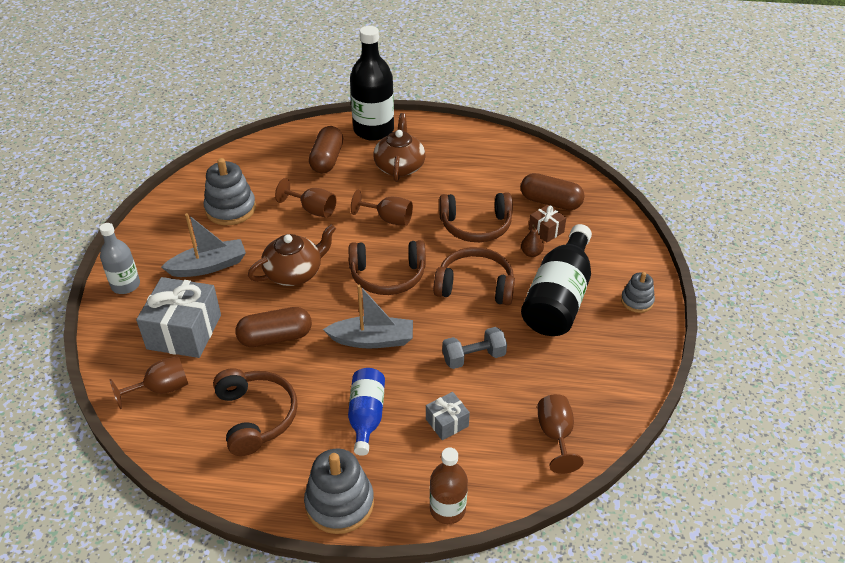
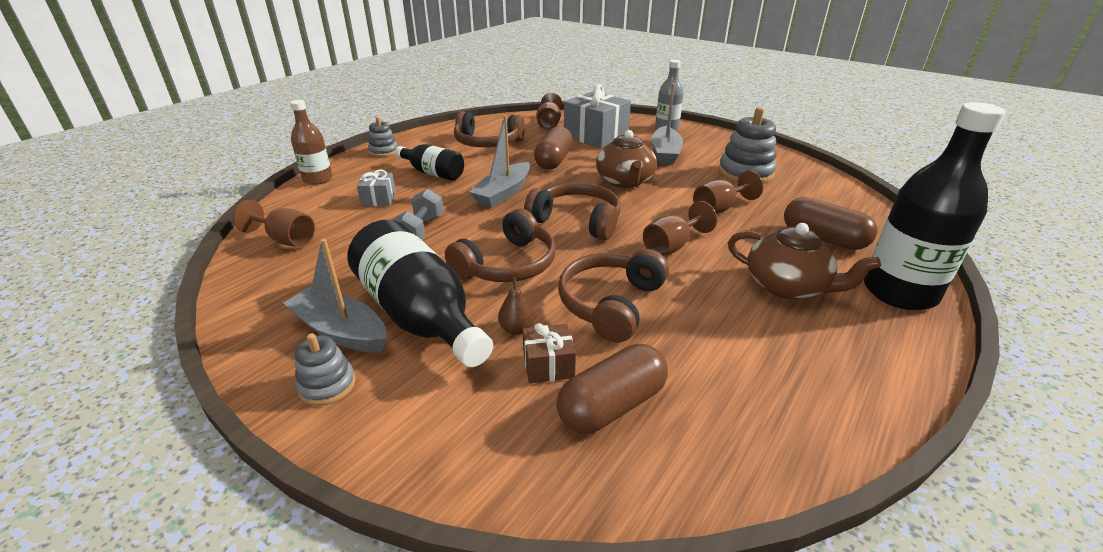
camera: 120 degrees right, 10 degrees down
grey stacking toy [304,449,374,534] -> grey stacking toy [368,117,397,157], size x0.58
blue bottle [348,368,385,456] -> black bottle [395,144,464,181]
brown headphones [349,240,426,295] -> brown headphones turned 90 degrees clockwise [524,182,621,240]
none -> grey boat [283,239,387,352]

